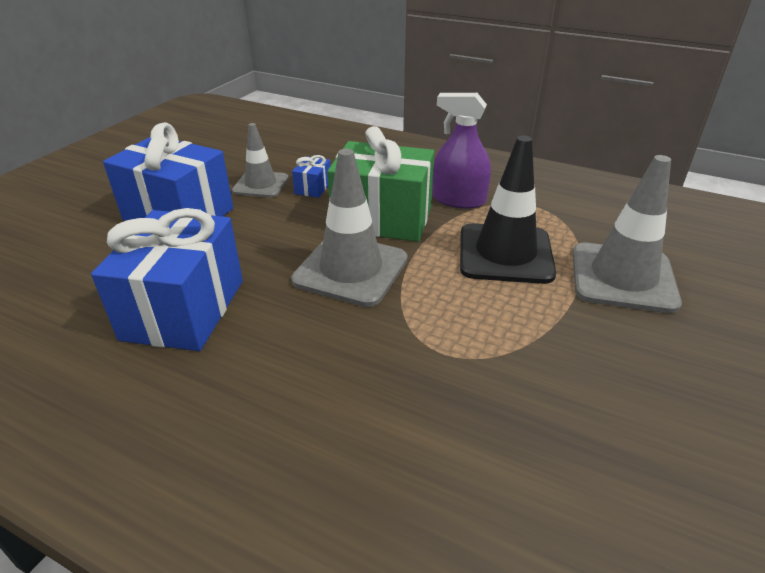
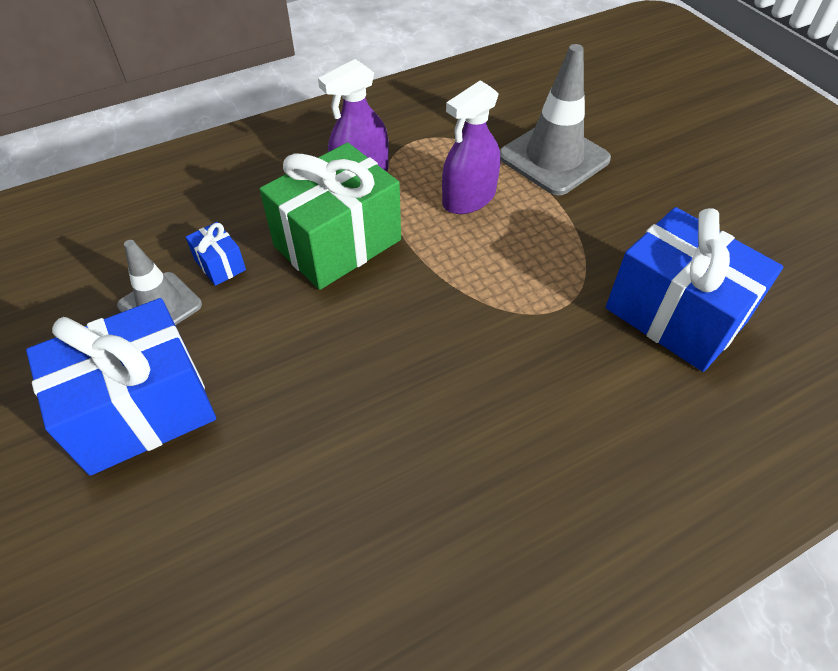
camera: 55 degrees left, 15 degrees up
blue gift [91,208,243,351] -> blue gift moved to [606,207,783,372]
grey traffic cone [291,149,408,307] -> none
black traffic cone [460,136,556,284] -> purple spray bottle [442,80,500,214]

